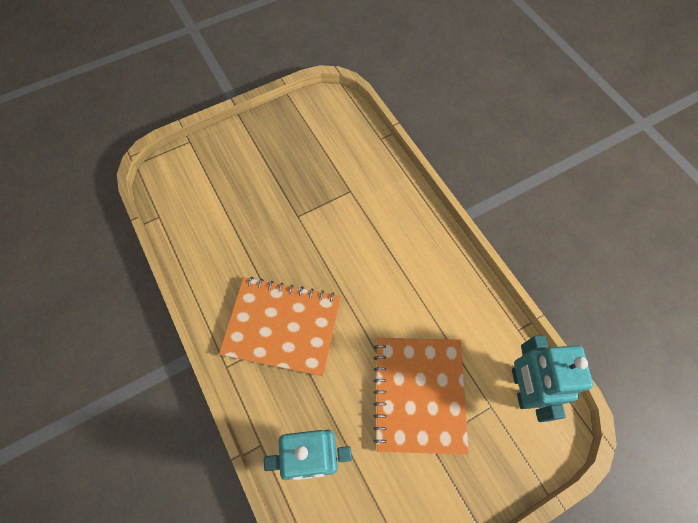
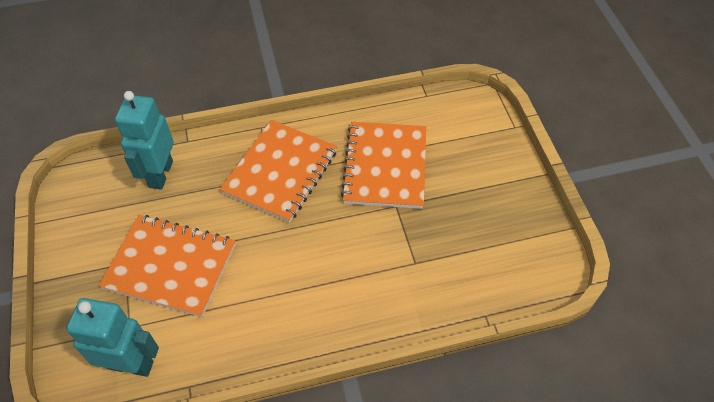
camera: 105 degrees right, 10 degrees down
none -> orange notebook [341,122,426,209]

